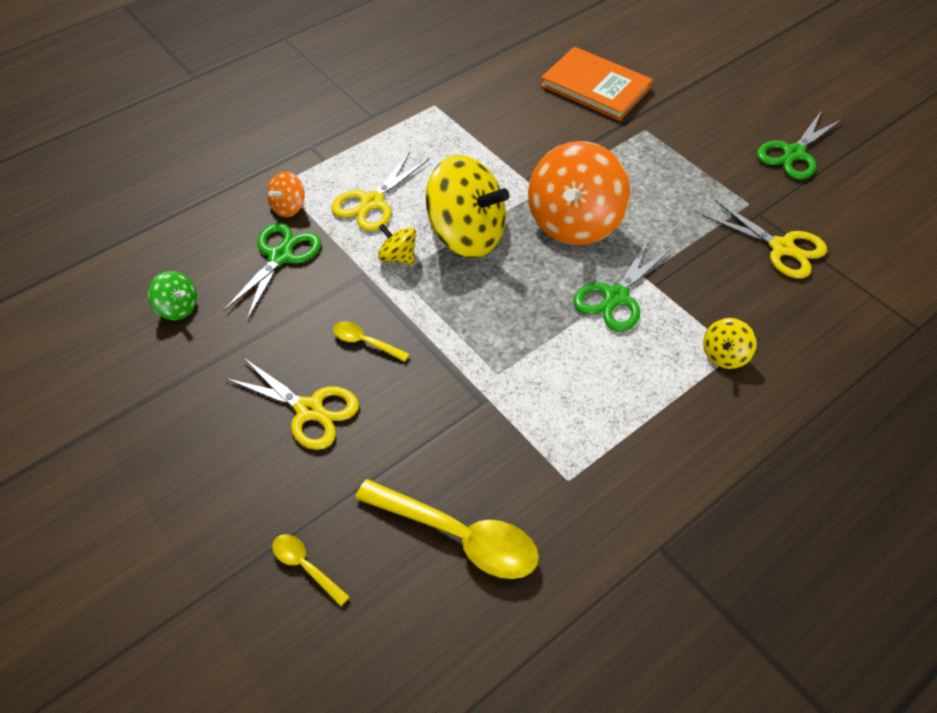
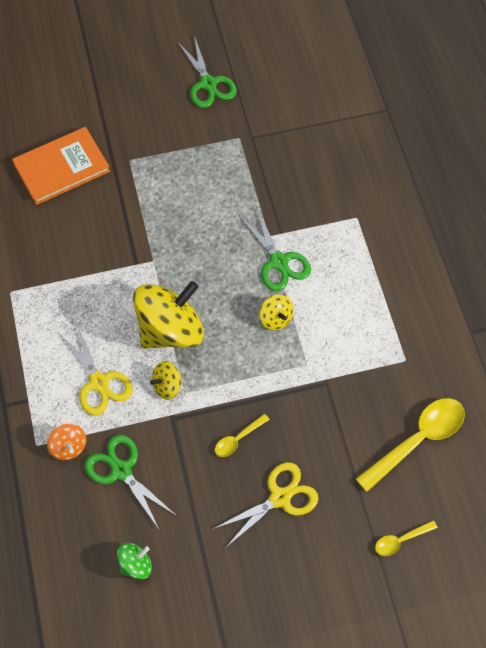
camera: 65 degrees left, 10 degrees up
orange spinning top [528,141,630,245] -> none
yellow scissors [703,201,827,279] -> none
yellow spinning top [703,318,757,369] -> yellow spinning top moved to [259,294,294,330]

